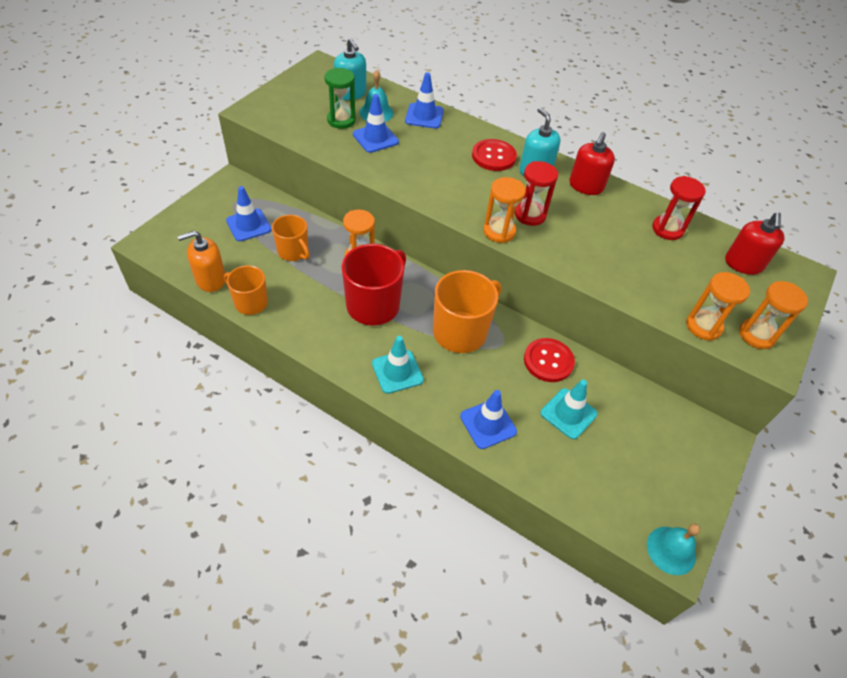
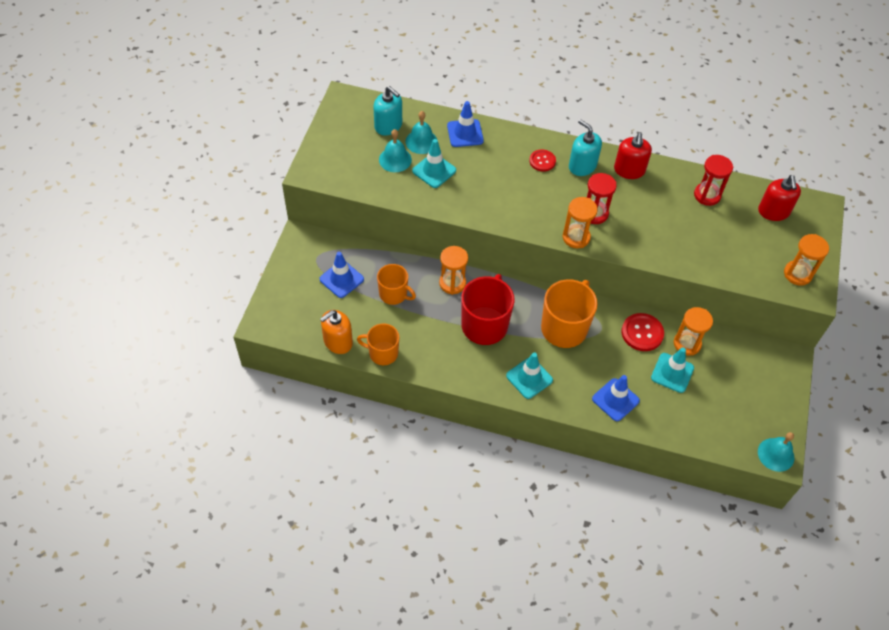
camera: 15 degrees left, 5 degrees up
green hourglass [324,68,356,129] -> turquoise bell [379,129,412,172]
blue traffic cone [353,94,399,153] -> turquoise traffic cone [412,139,456,188]
red button [472,139,517,171] -> red button [529,149,556,172], size x0.66
orange hourglass [686,272,750,341] -> orange hourglass moved to [674,307,713,356]

